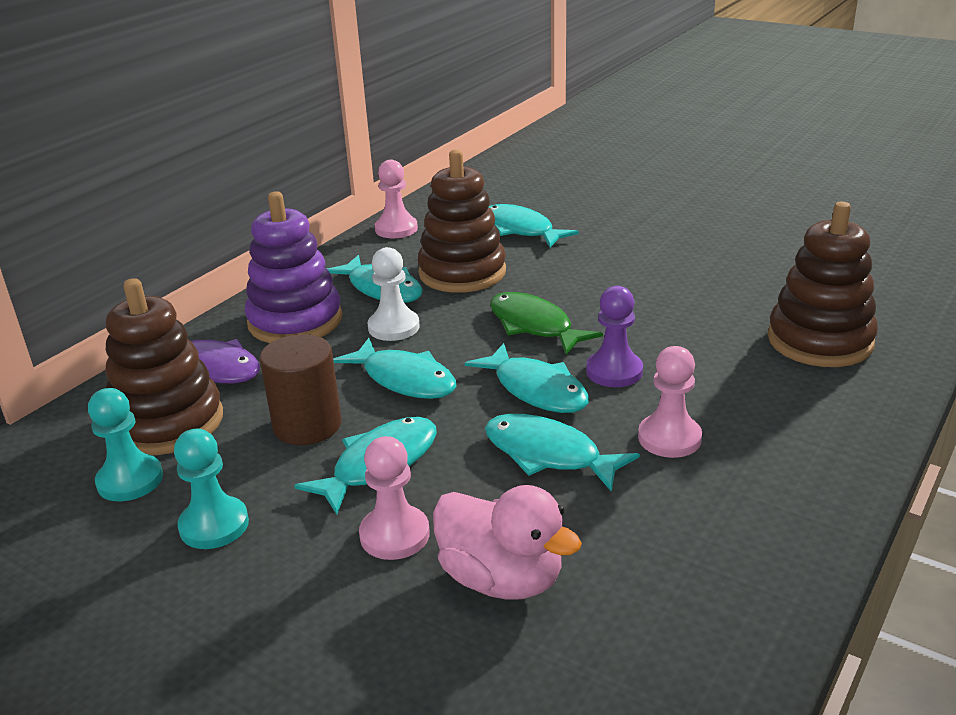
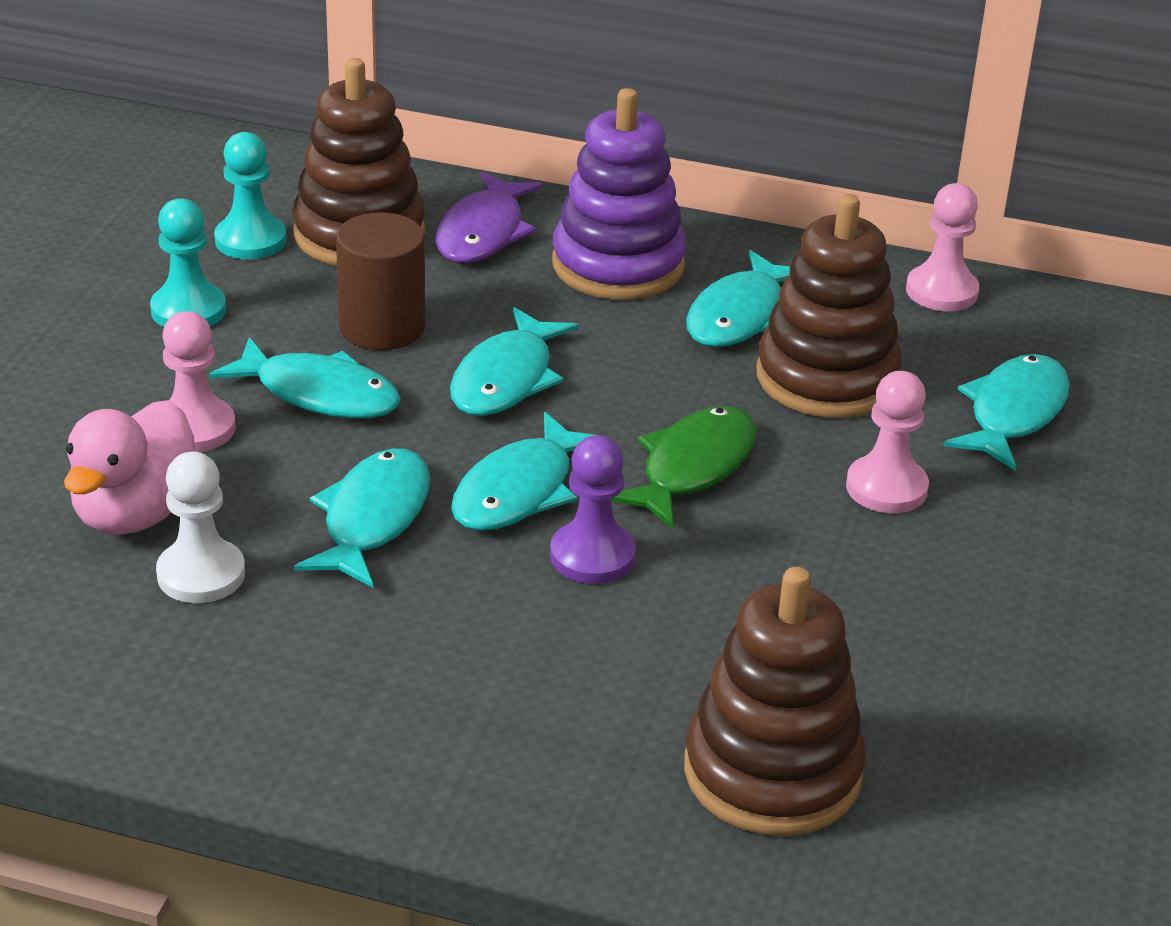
camera: 70 degrees right, 5 degrees up
white pawn [368,247,419,341] -> white pawn moved to [156,452,245,603]
pink pawn [638,346,702,458] -> pink pawn moved to [846,371,929,513]

